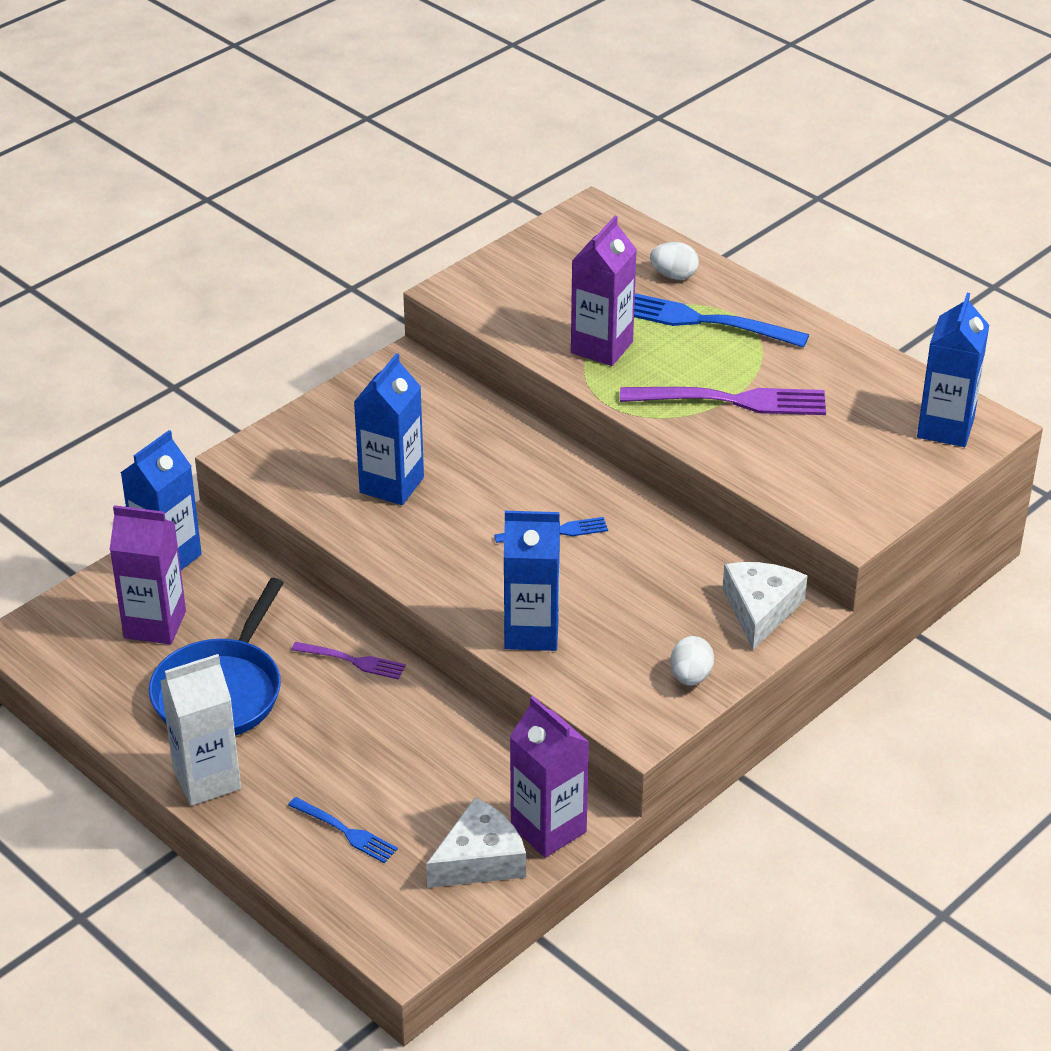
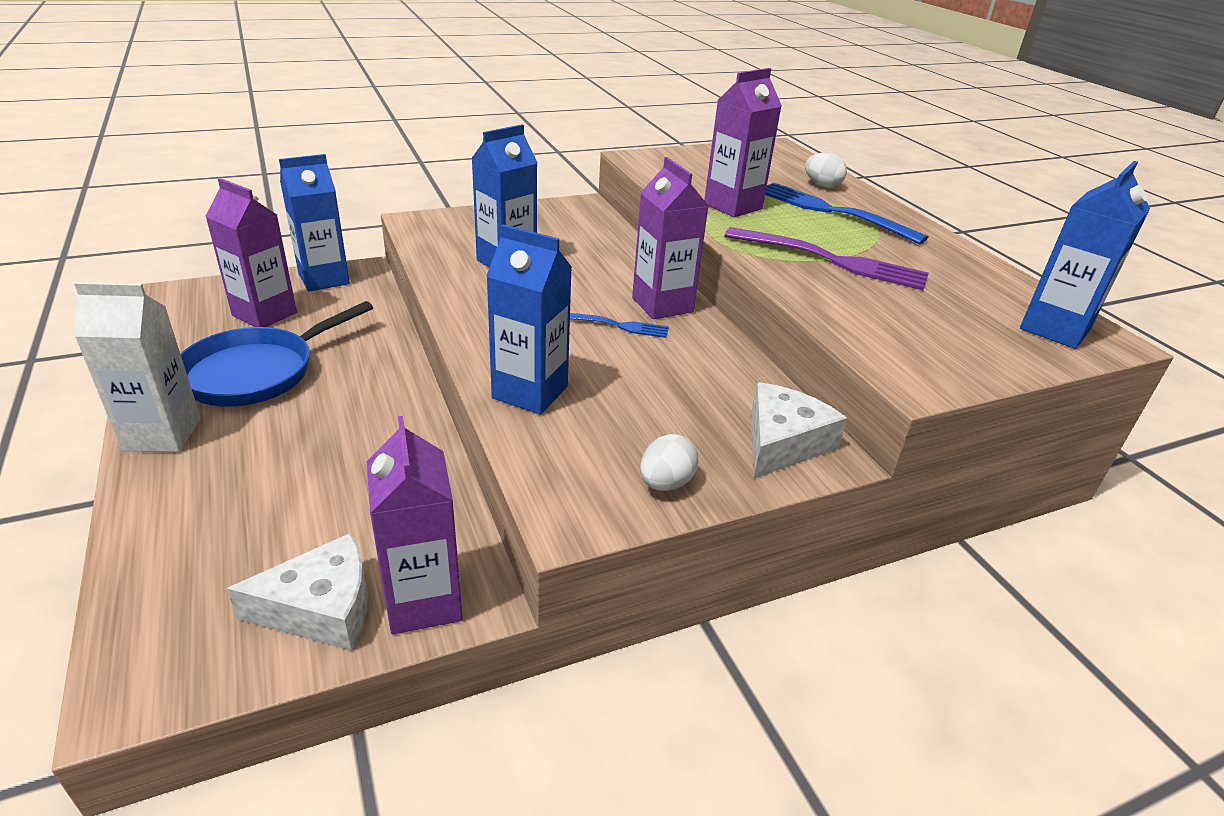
camera: 20 degrees right, 5 degrees down
blue fork [288,797,398,863] -> none
purple fork [291,642,406,680] -> none
none -> purple carton [632,157,709,319]

